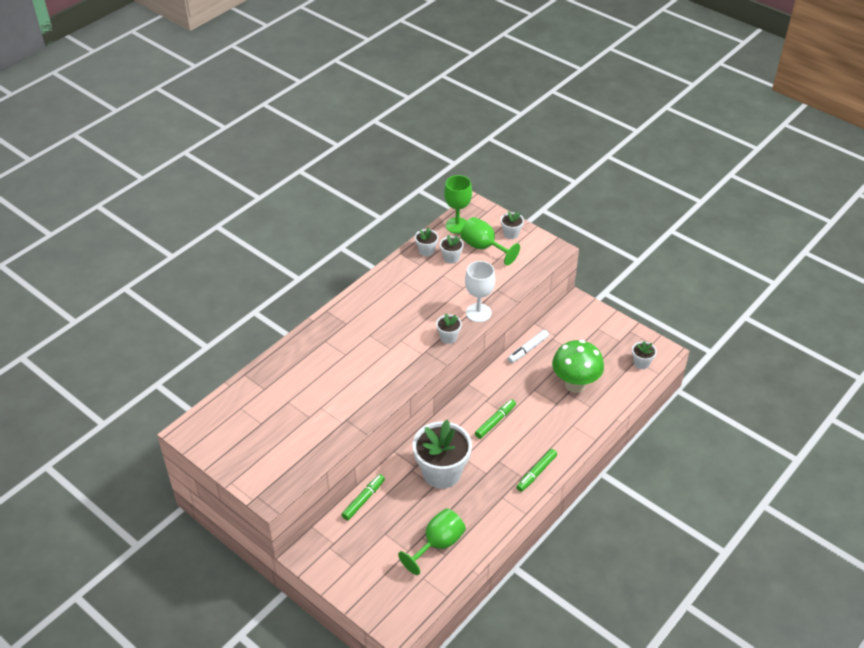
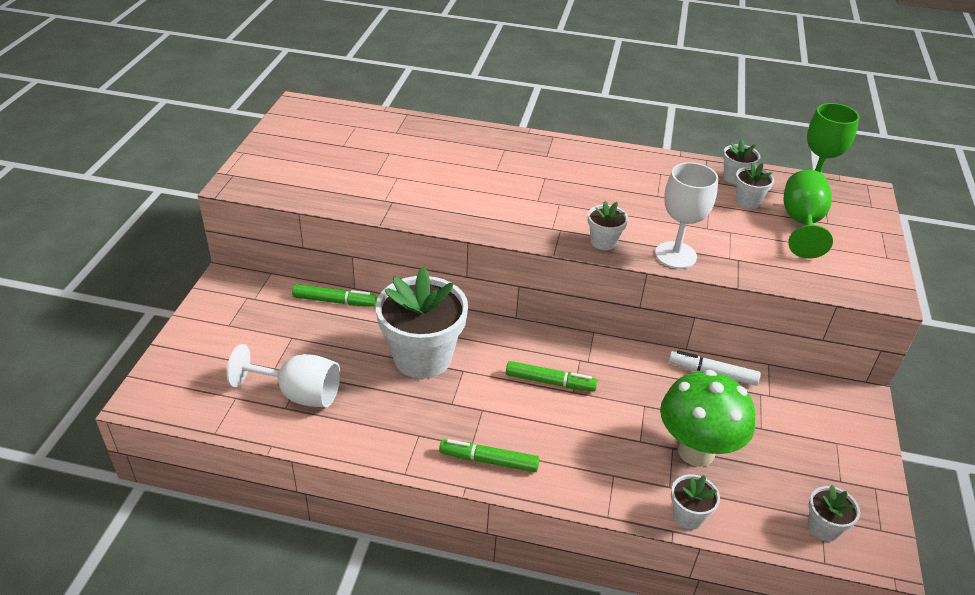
camera: 60 degrees right, 5 degrees down
green goblet [398,508,466,575] -> white goblet [227,344,340,407]
white flower pot [501,211,524,239] -> white flower pot moved to [671,474,720,530]

